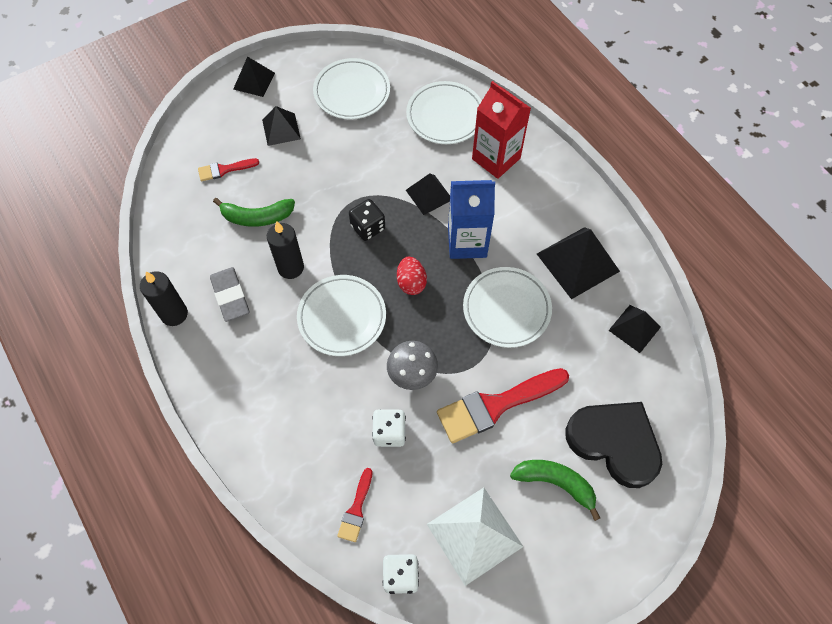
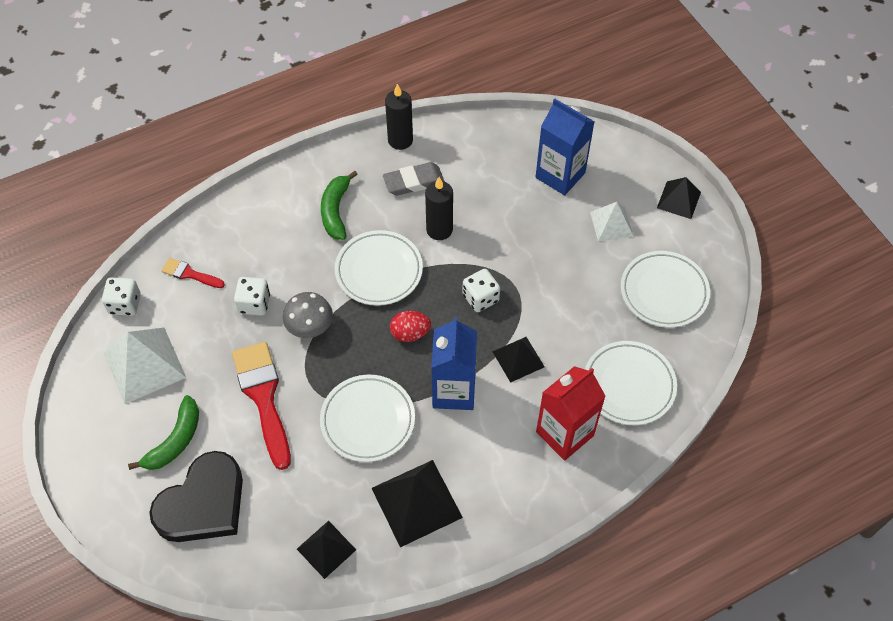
camera: 95 degrees right, 5 degrees down
red brush [198,158,259,181] -> blue carton [536,99,595,195]
green banana [213,198,295,227] -> green banana moved to [321,171,358,240]
black pyramid [262,106,301,146] -> white pyramid [590,202,634,241]
black dice [349,199,385,241] -> white dice [462,269,500,312]

